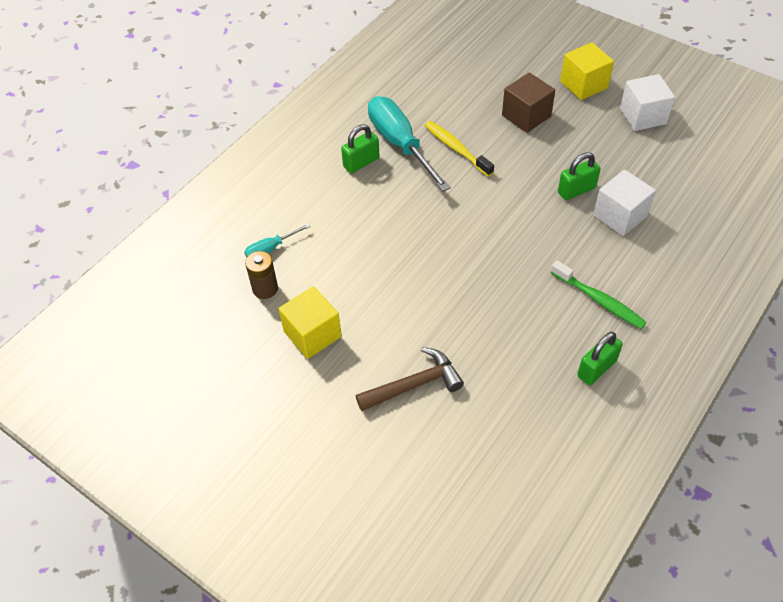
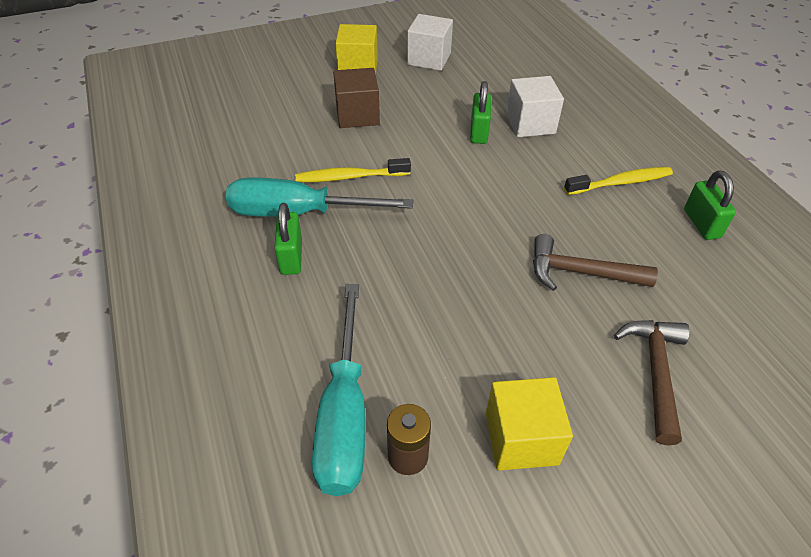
camera: 60 degrees left, 5 degrees down
turquoise screwdriver [244,224,311,257] -> turquoise screwdriver [312,284,365,496], size x2.13
green toothbrush [551,260,647,329] -> yellow toothbrush [564,167,673,195]
none -> brown hammer [533,234,658,291]

